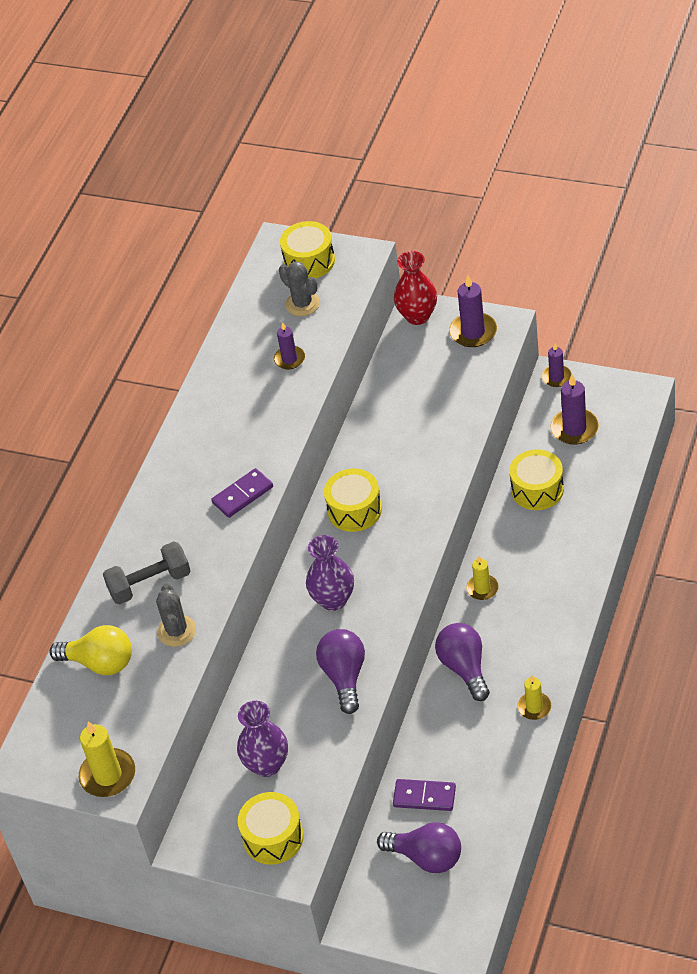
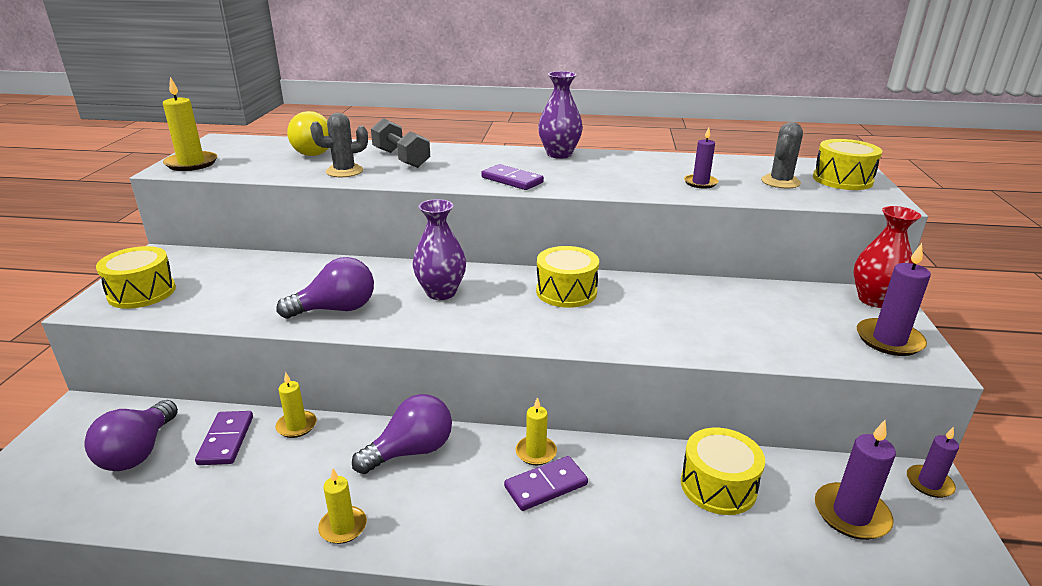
camera: 70 degrees right, 20 degrees down
purple vase [237,701,288,777] -> purple vase moved to [538,71,583,159]
none -> yellow candle [275,372,317,438]
none -> purple domino [504,456,588,511]

